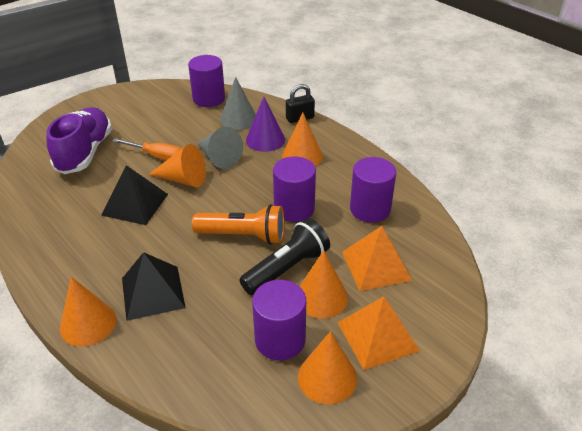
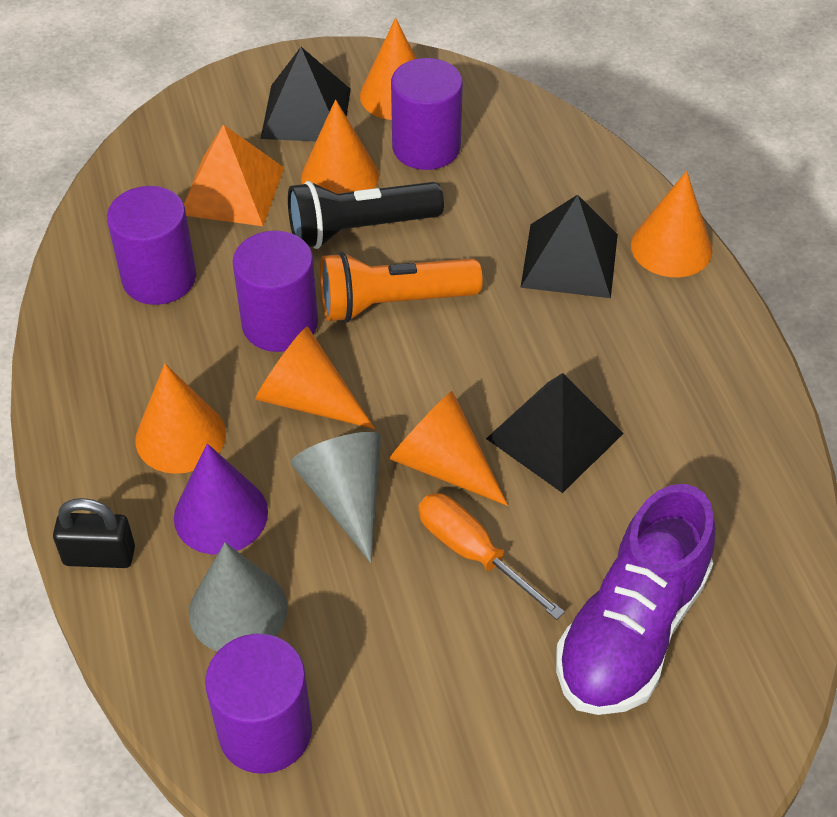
camera: 155 degrees left, 10 degrees up
orange flashlight [192,204,285,245] -> orange flashlight turned 45 degrees counterclockwise [320,252,483,322]
orange pyramid [338,296,420,370] -> black pyramid [260,47,351,142]
none -> orange cone [255,326,375,429]

